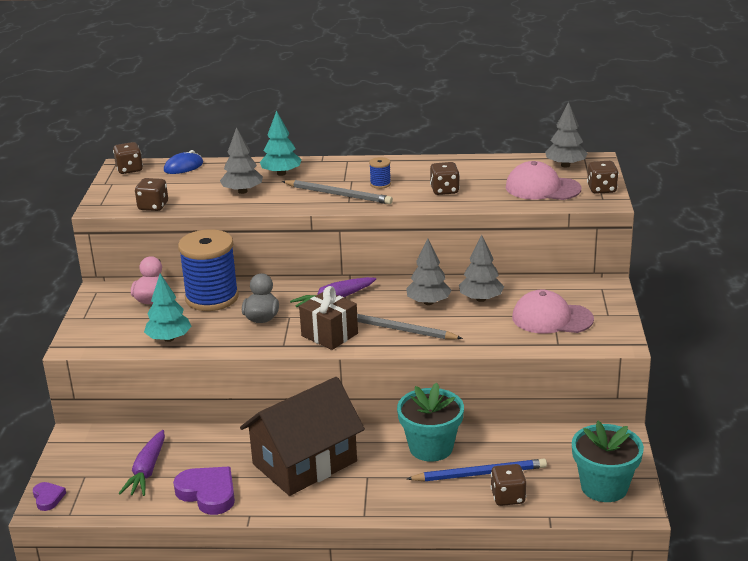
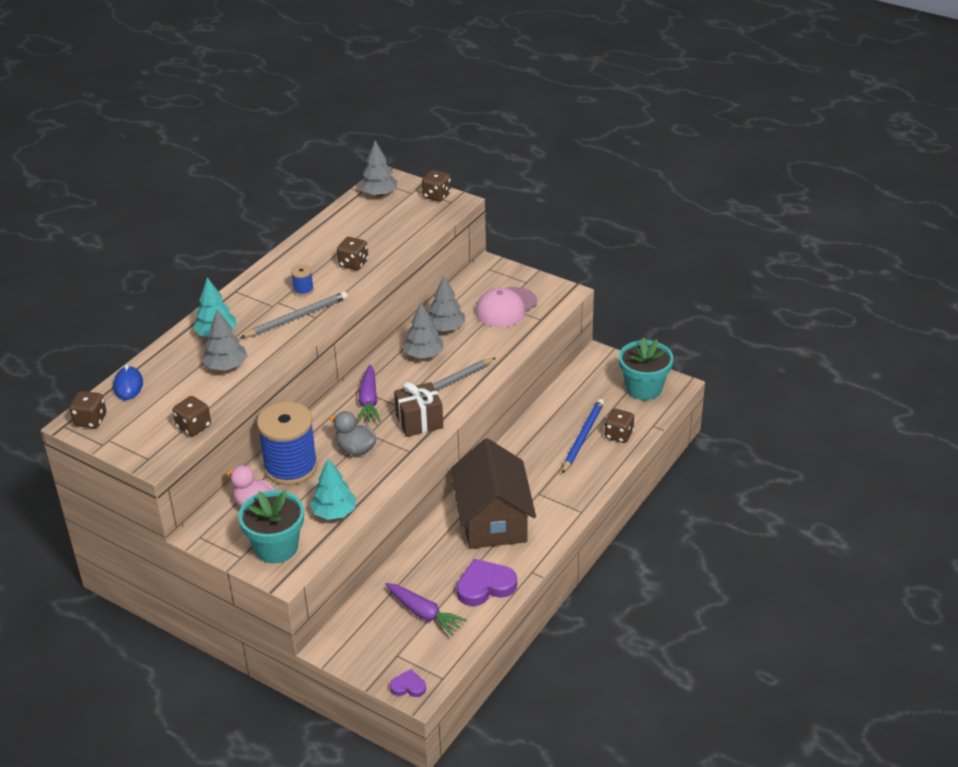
camera: 60 degrees left, 10 degrees up
turquoise flower pot [397,383,464,462] -> turquoise flower pot moved to [238,490,304,563]
pink cap [506,161,581,200] -> none

